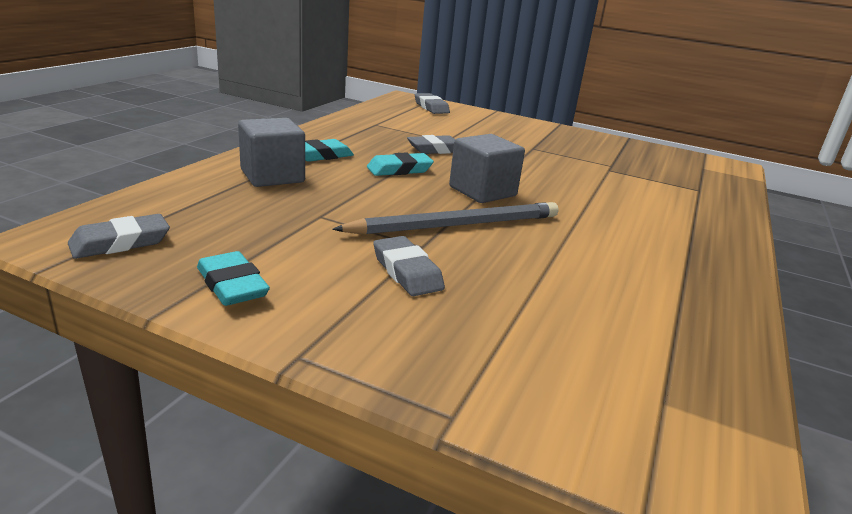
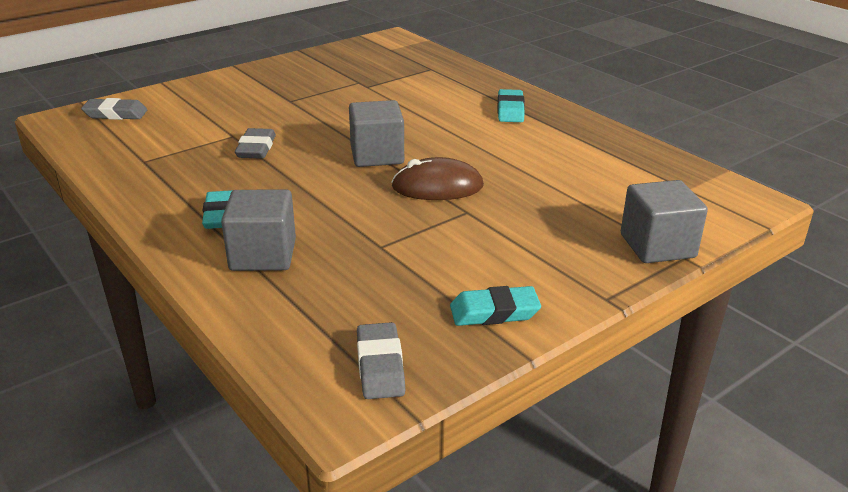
camera: 60 degrees left, 5 degrees up
grey pencil [332,202,559,235] -> brown mouse [391,157,484,200]
turquoise eraser [367,152,434,176] -> turquoise eraser moved to [497,89,525,122]
grey eraser [373,236,445,296] -> none
none -> grey cube [621,180,708,263]

